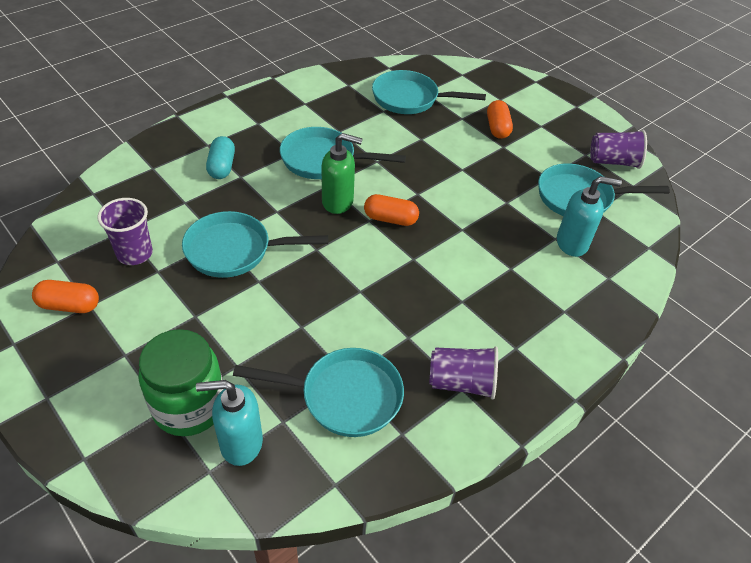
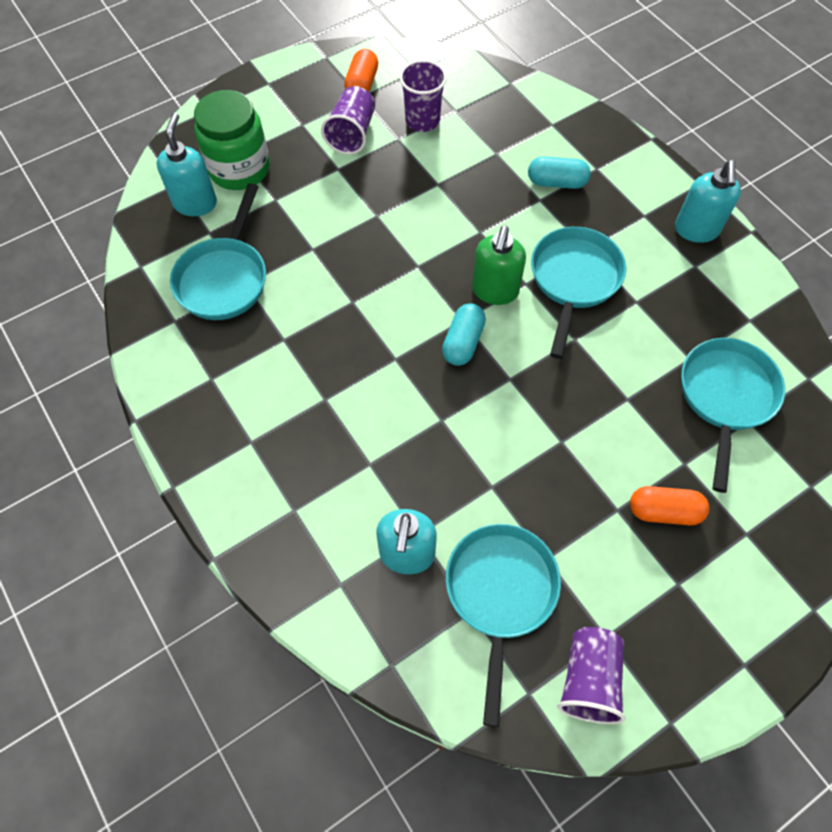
camera: 100 degrees right, 15 degrees up
turquoise pan [182,211,328,278] -> none
orange capsule [364,194,419,226] -> turquoise capsule [442,303,486,366]
purple cup [430,347,498,400] -> purple cup moved to [321,86,375,155]
none -> turquoise soap dispenser [675,160,741,243]

